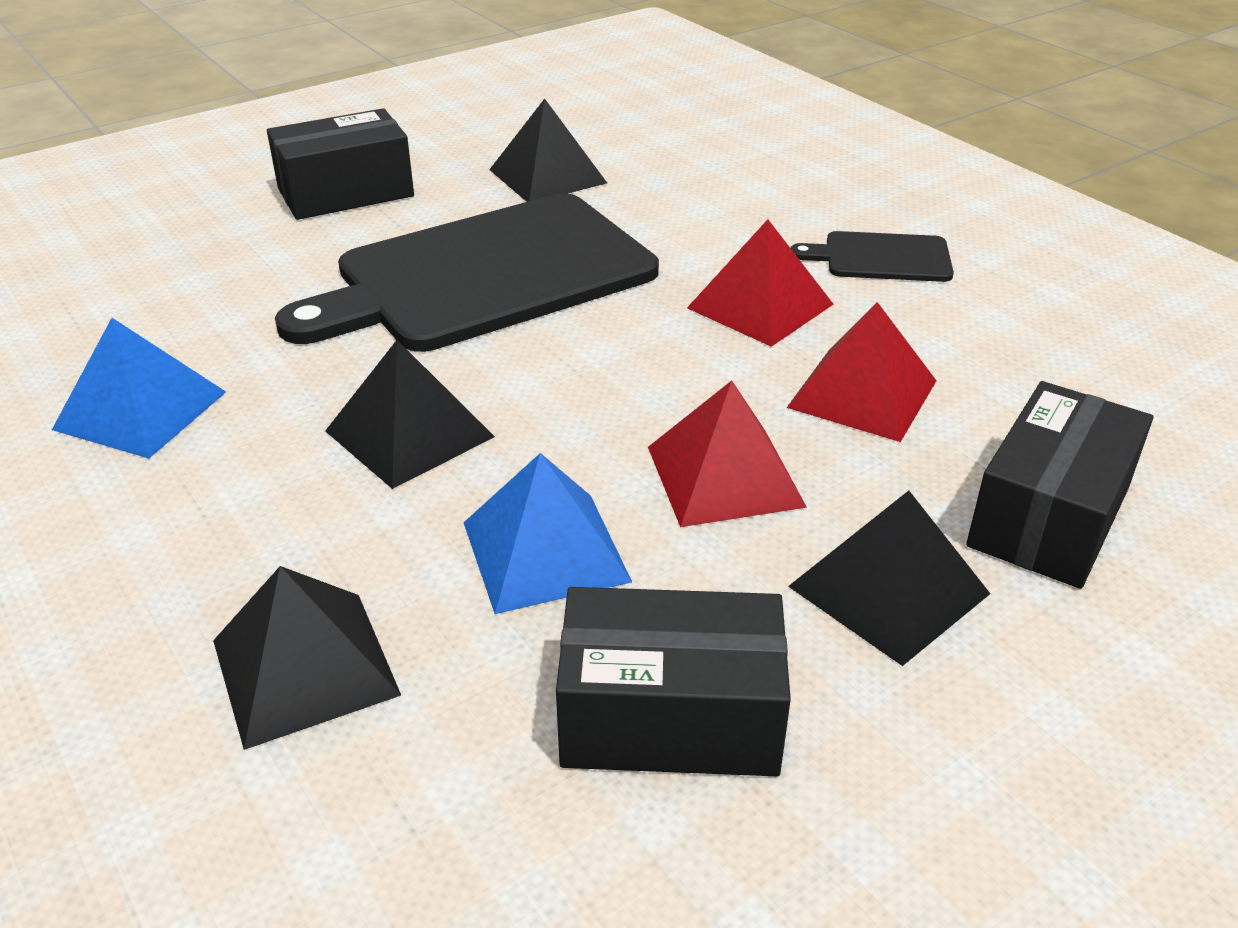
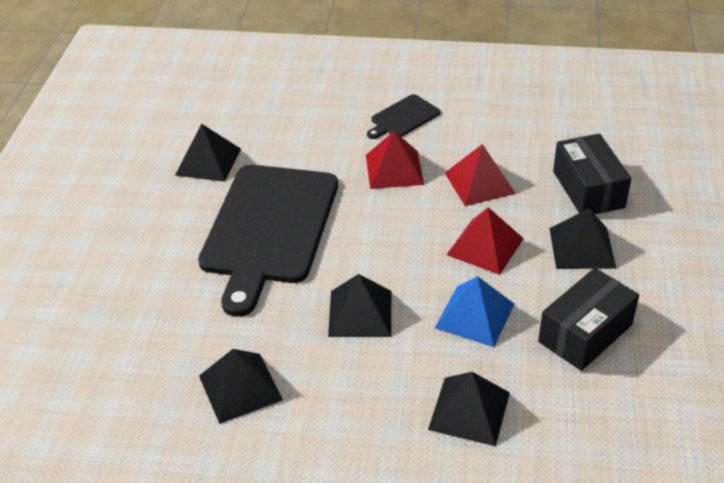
camera: 45 degrees left, 5 degrees up
blue pyramid [52,318,226,458] -> black pyramid [199,349,283,424]
black box [267,108,414,220] -> none

